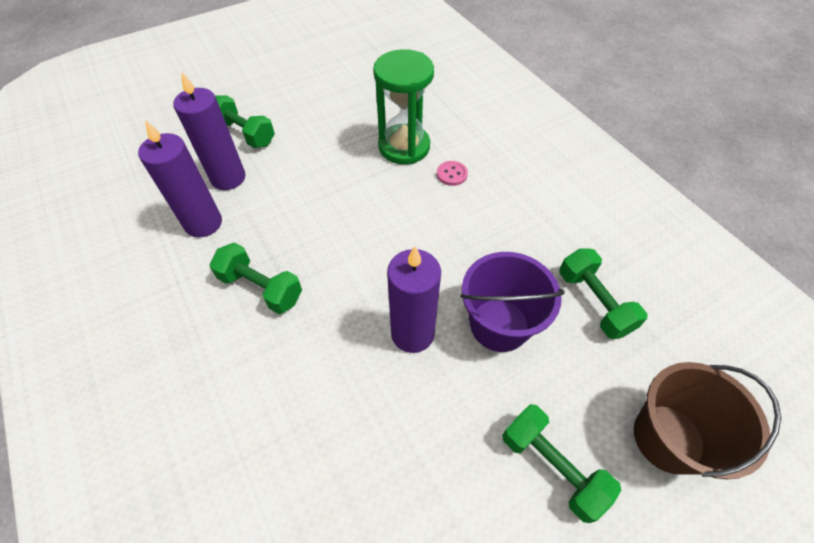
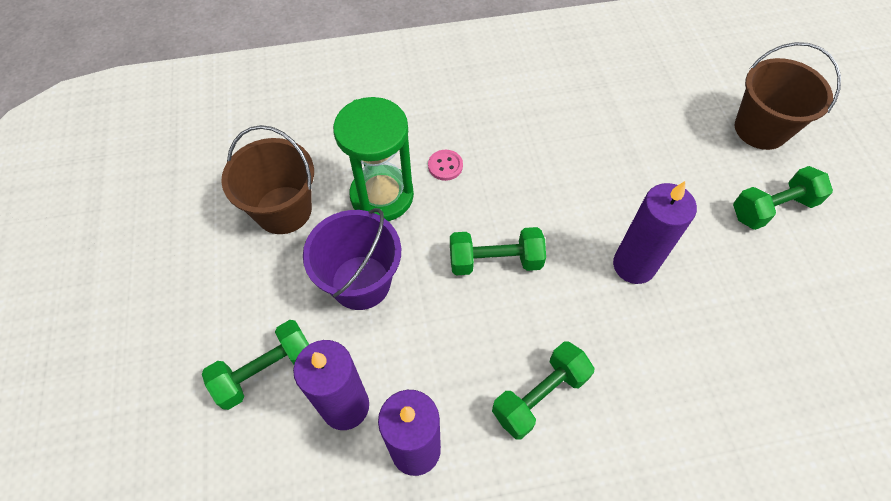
camera: 70 degrees left, 5 degrees up
purple bucket [460,252,565,352] -> purple bucket moved to [303,208,401,310]
green dumbbell [559,248,648,339] -> green dumbbell moved to [450,227,546,275]
none -> brown bucket [221,125,314,234]

